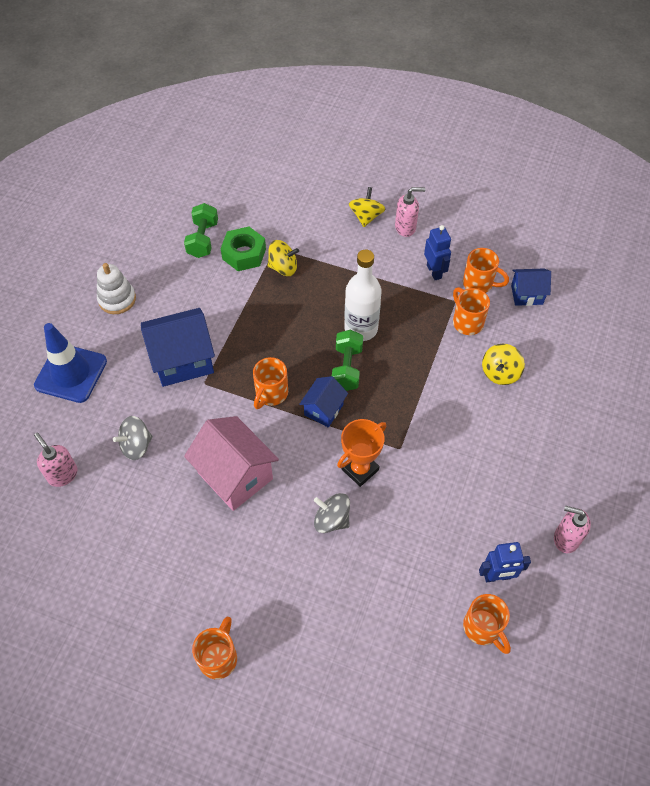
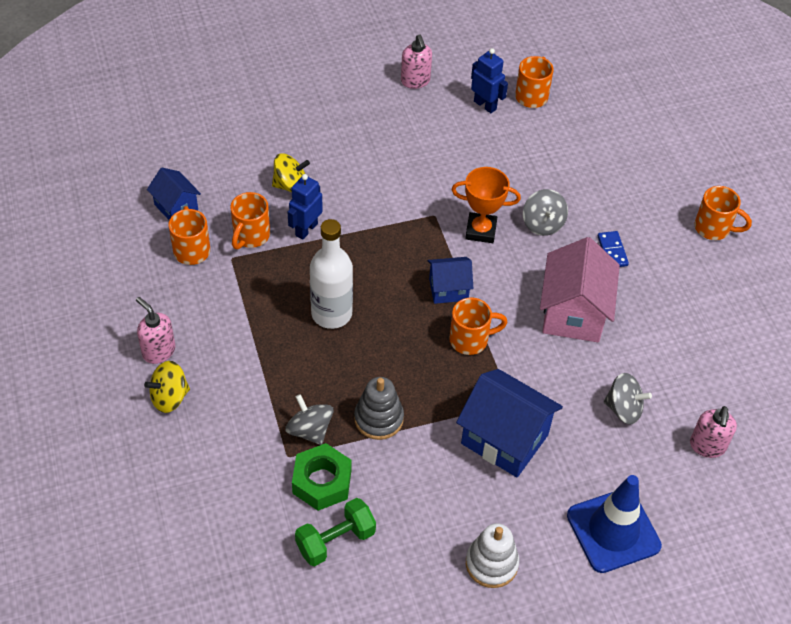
camera: 130 degrees left, 5 degrees down
orange mug [192,616,237,679] -> orange mug turned 135 degrees counterclockwise [695,186,752,240]
yellow spinning top [267,240,299,276] -> grey spinning top [285,394,334,445]
green dumbbell [332,330,363,391] -> none
blue robot [424,225,451,280] -> blue robot moved to [288,174,323,240]
none -> grey stacking toy [354,377,404,440]
none -> blue domino [598,231,629,267]

